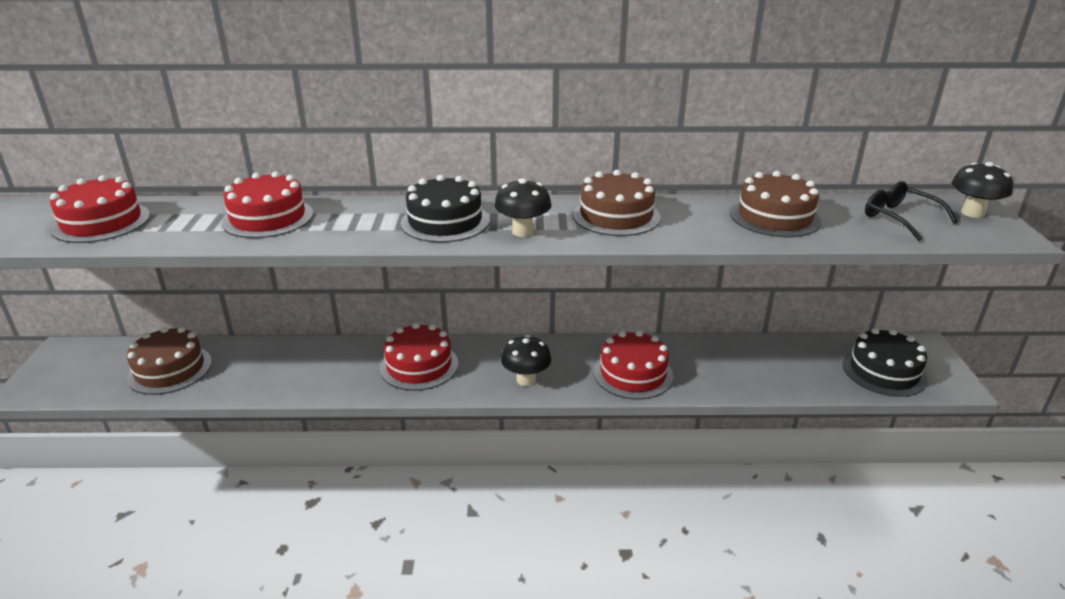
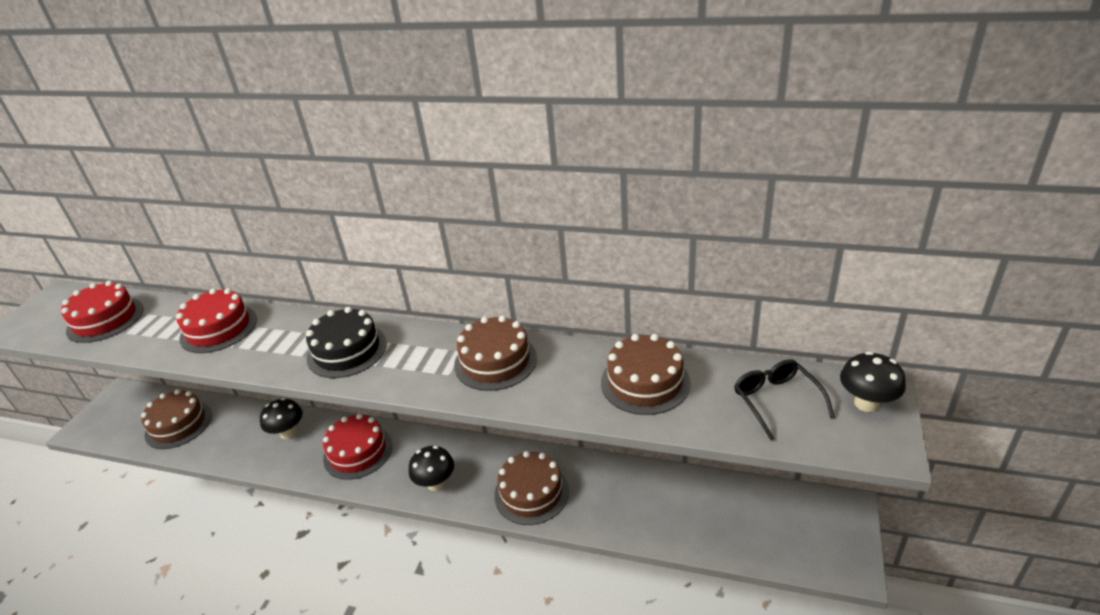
camera: 20 degrees right, 5 degrees up
black mushroom [494,178,552,237] -> black mushroom moved to [260,398,303,439]
red cake [594,330,673,399] -> brown cake [494,451,569,525]
black cake [842,328,928,397] -> none

